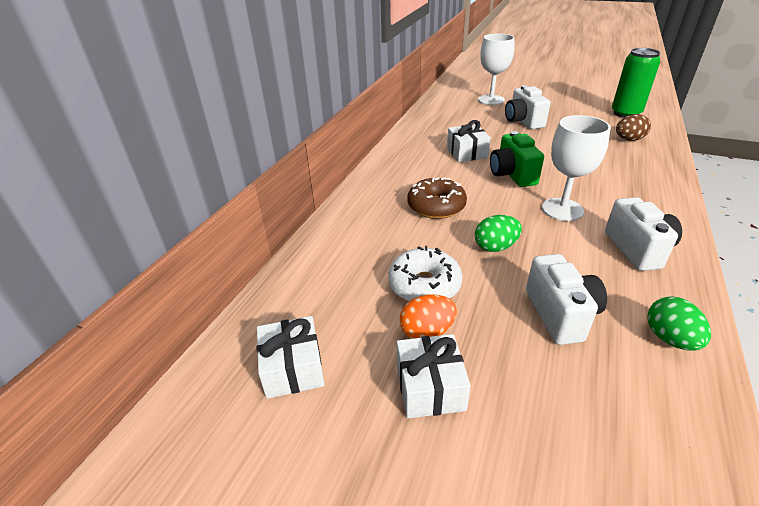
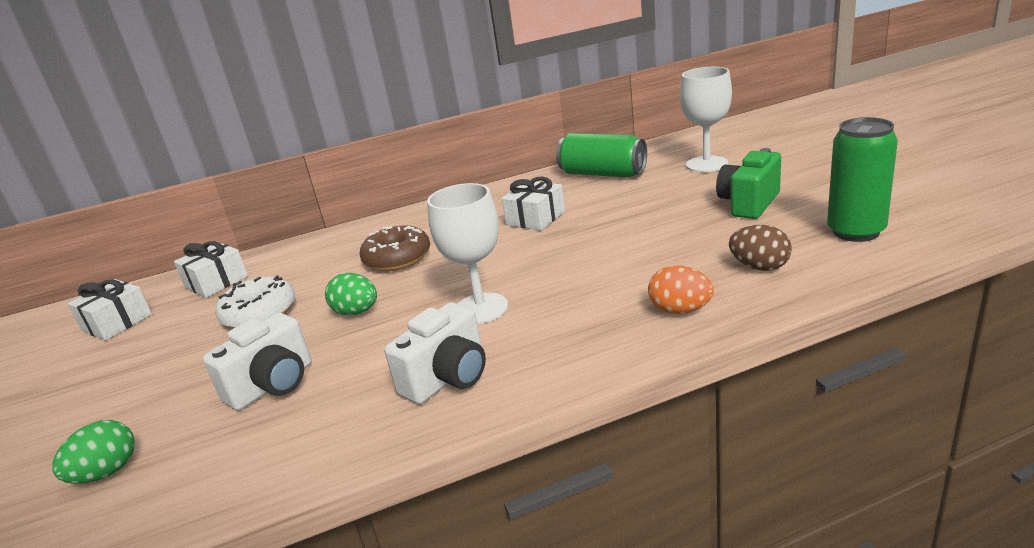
camera: 50 degrees right, 10 degrees down
white gift [397,334,471,418] -> white gift moved to [174,241,248,298]
orange egg [400,294,457,339] -> orange egg moved to [648,266,714,314]
green camera [490,131,544,187] -> green camera moved to [716,148,781,219]
white camera [505,85,551,129] -> none
green egg [647,296,711,351] -> green egg moved to [52,420,135,484]
none -> green can [556,133,647,178]

